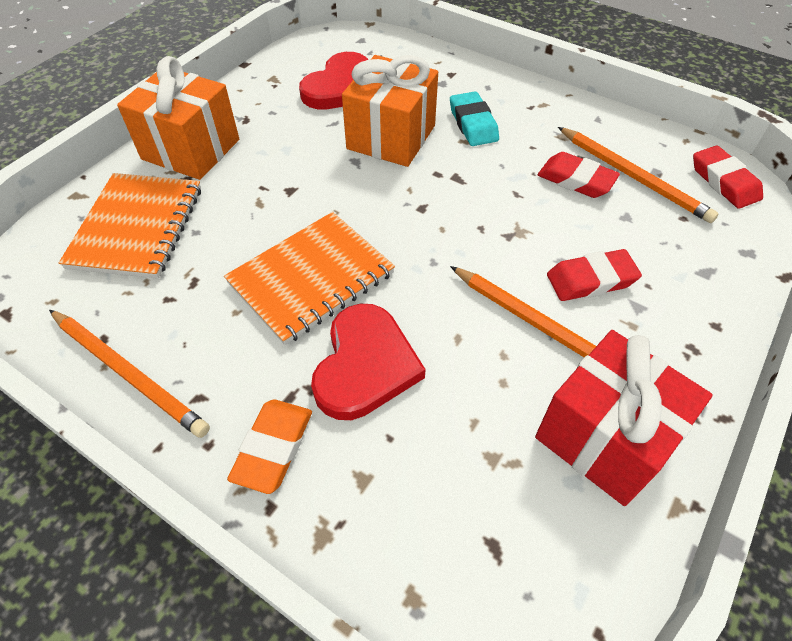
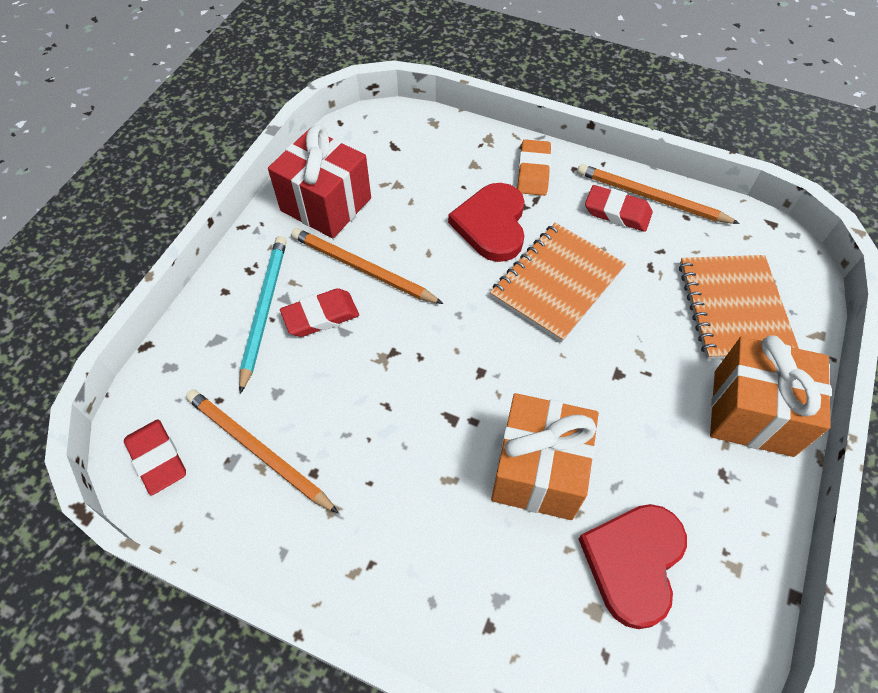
camera: 170 degrees right, 5 degrees up
turquoise eraser [450,92,499,146] -> none
red eraser [538,152,620,198] -> red eraser moved to [585,185,653,232]
none -> turquoise pencil [239,236,287,394]

